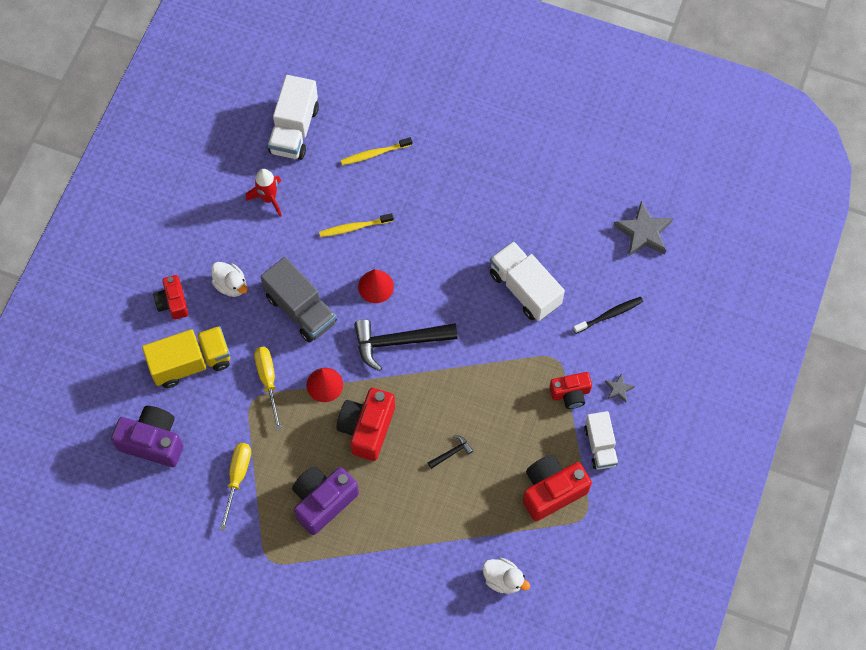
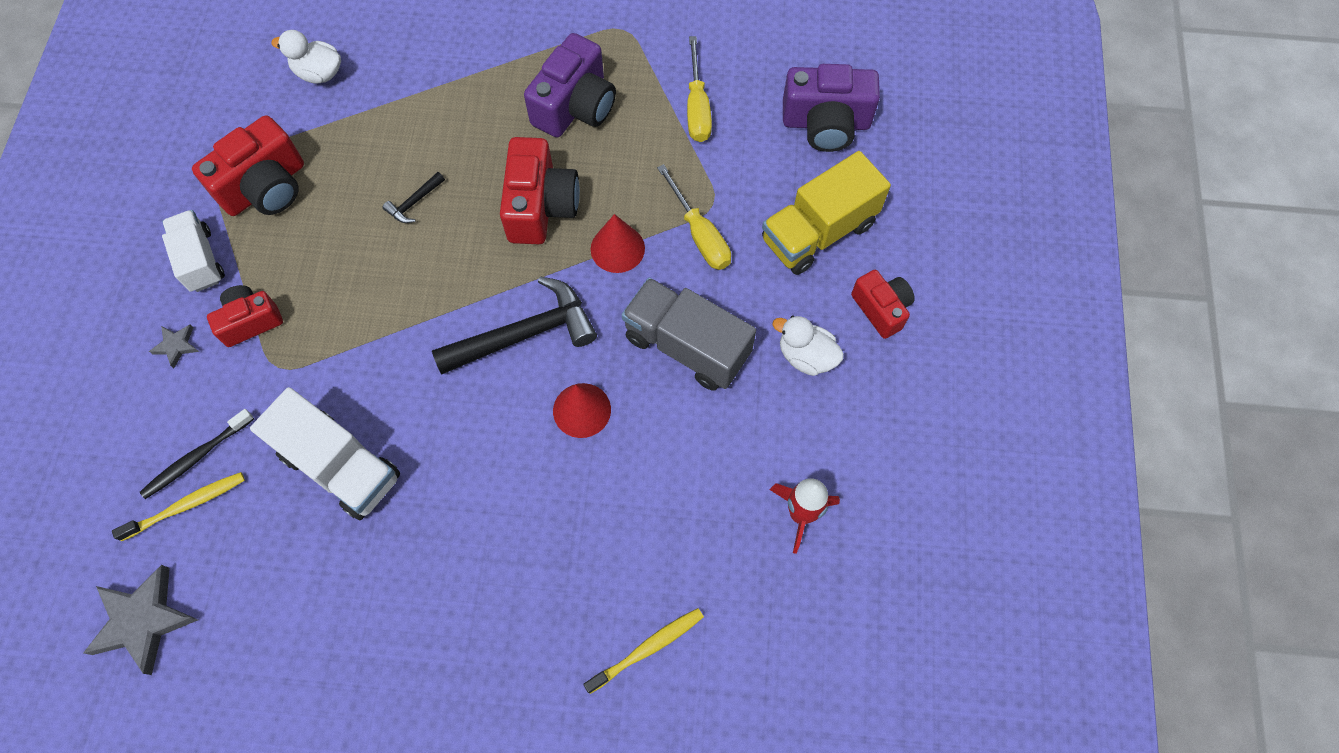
camera: 165 degrees right, 0 degrees up
white truck [268,75,319,160] -> none
yellow toothbrush [319,213,394,237] -> yellow toothbrush moved to [112,472,245,541]

